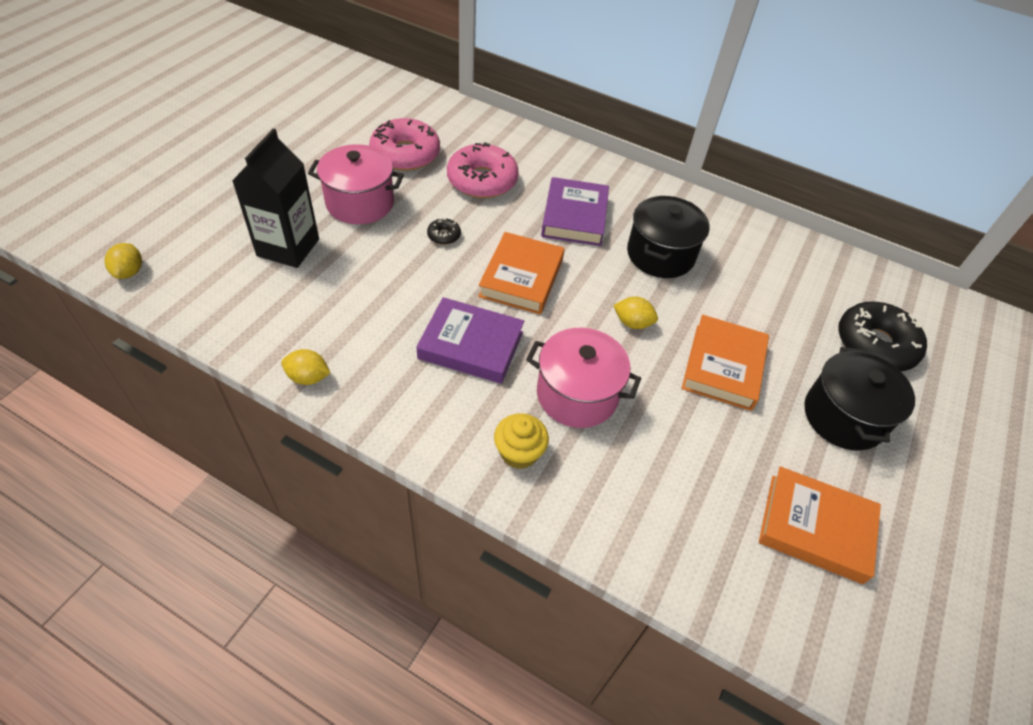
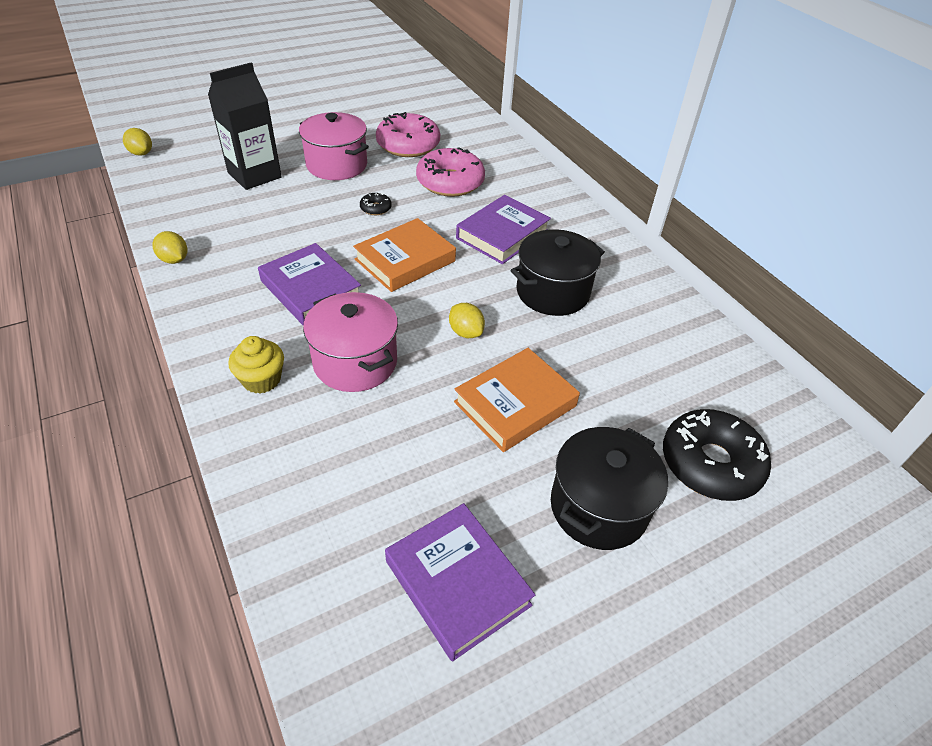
camera: 35 degrees right, 5 degrees down
yellow lemon [105,243,142,279] -> yellow lemon turned 75 degrees counterclockwise [123,128,152,156]
orange book [759,466,881,584] -> purple book [385,503,535,661]

